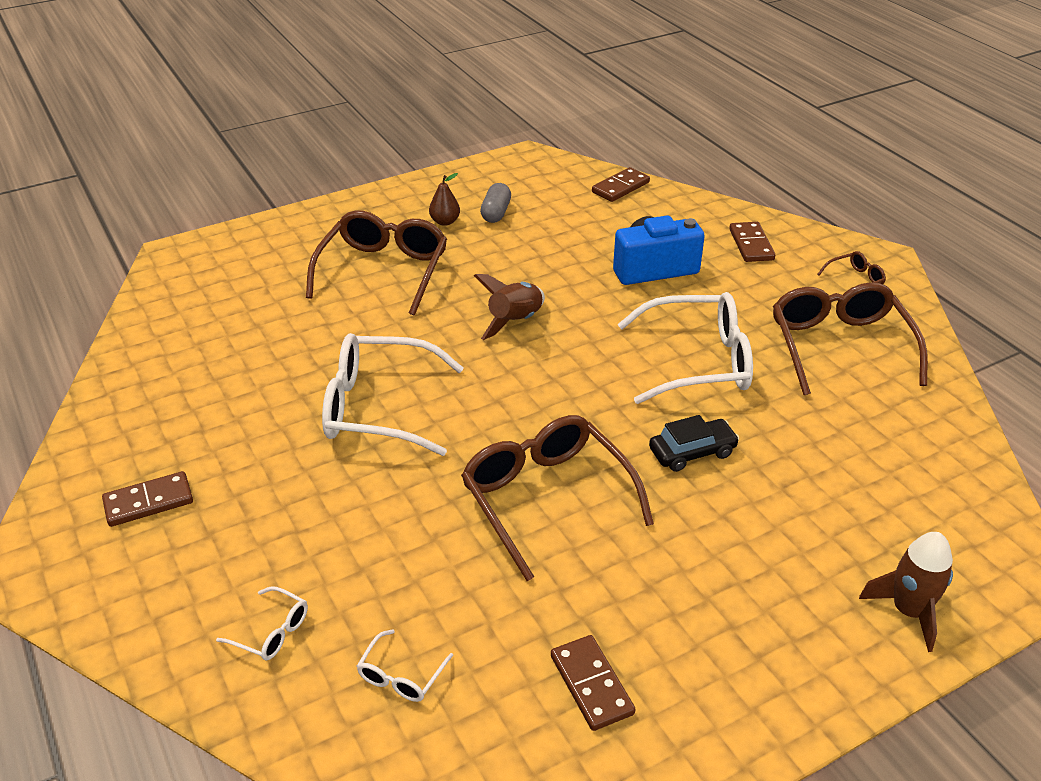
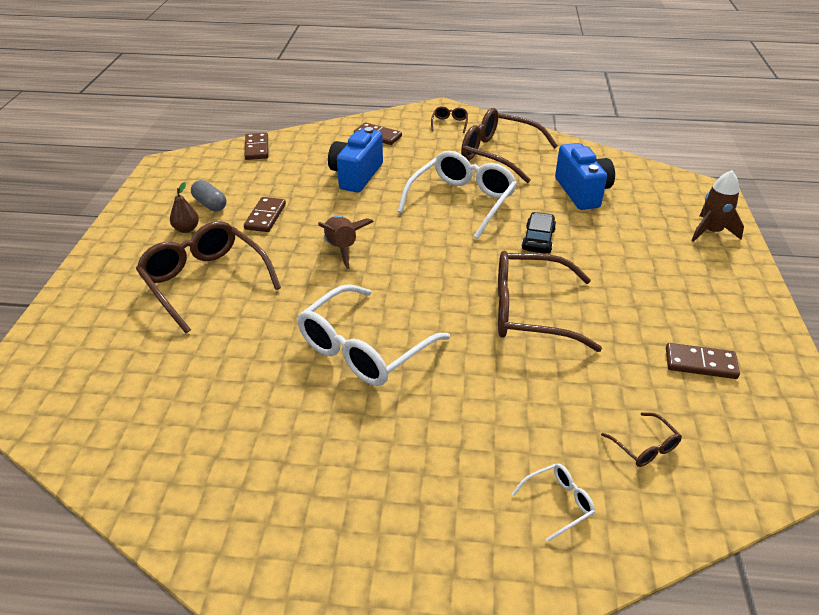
camera: 55 degrees left, 0 degrees up
brown domino [102,471,193,527] -> brown domino moved to [244,197,286,232]
white glasses [357,629,453,702] -> brown glasses [601,412,682,467]
none -> blue camera [555,143,615,210]

